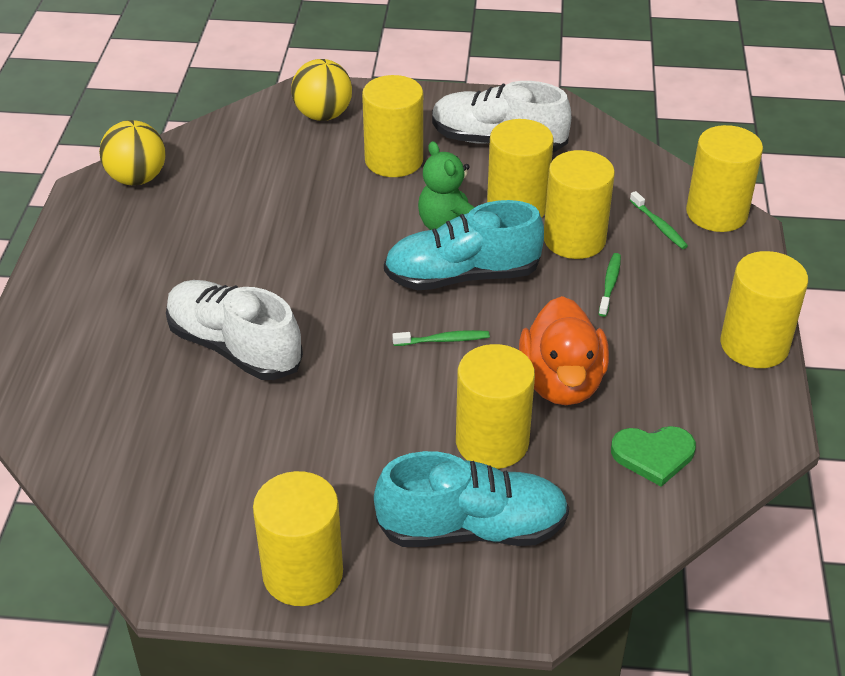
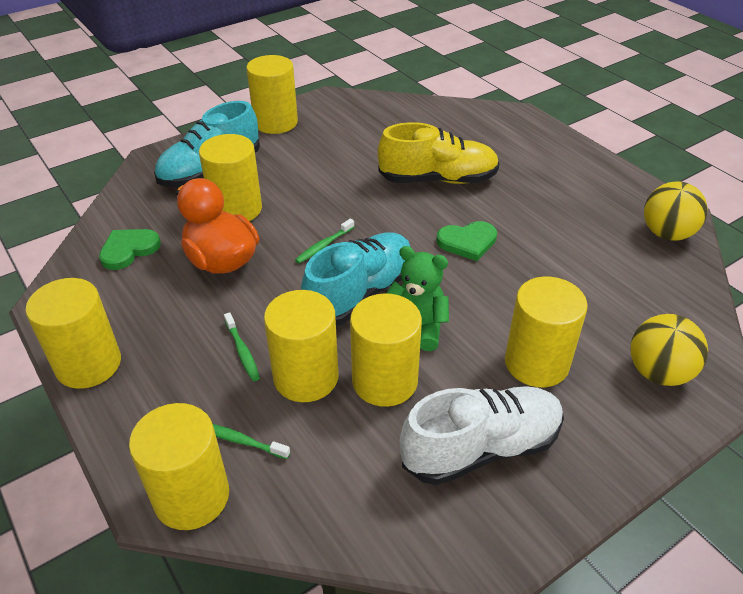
camera: 140 degrees right, 0 degrees up
white shoe [166,280,303,380] -> yellow shoe [378,122,500,184]
none -> green heart [436,221,497,261]

